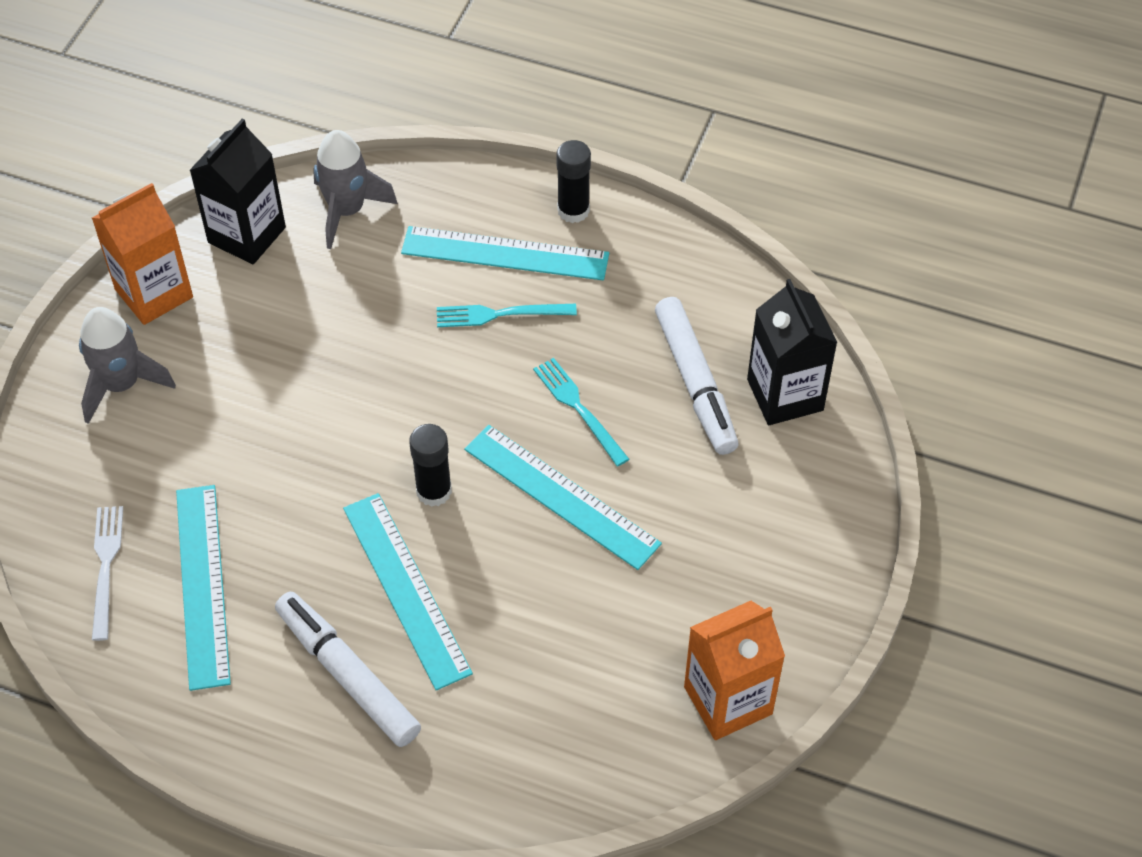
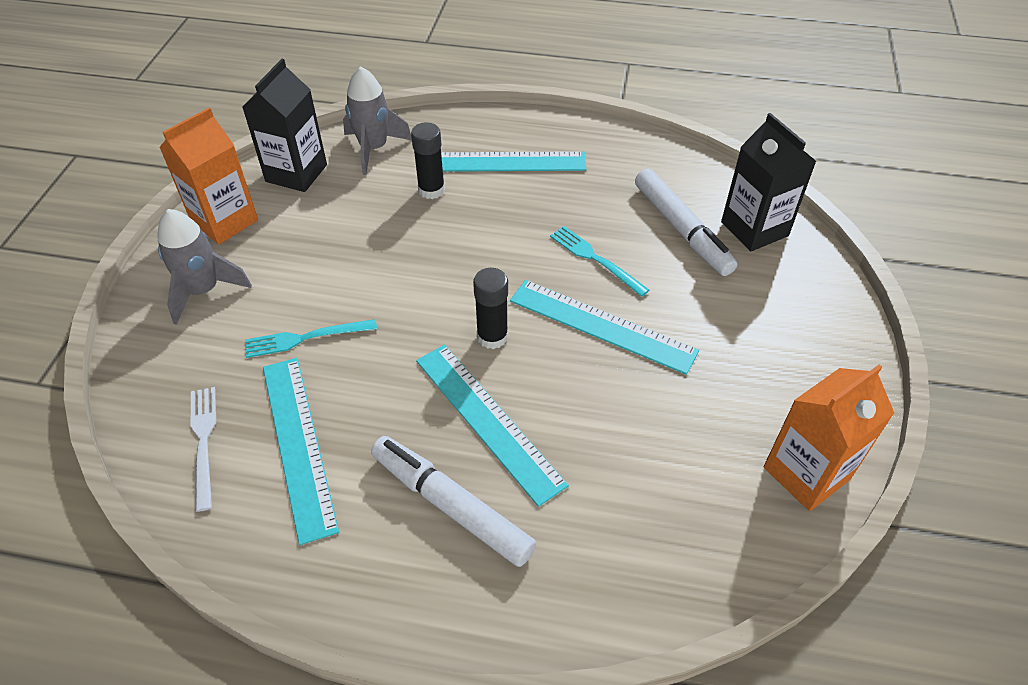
camera: 10 degrees left, 5 degrees down
turquoise fork [437,304,577,327] -> turquoise fork moved to [245,319,377,358]
black glue stick [556,140,591,223] -> black glue stick moved to [411,122,445,199]

